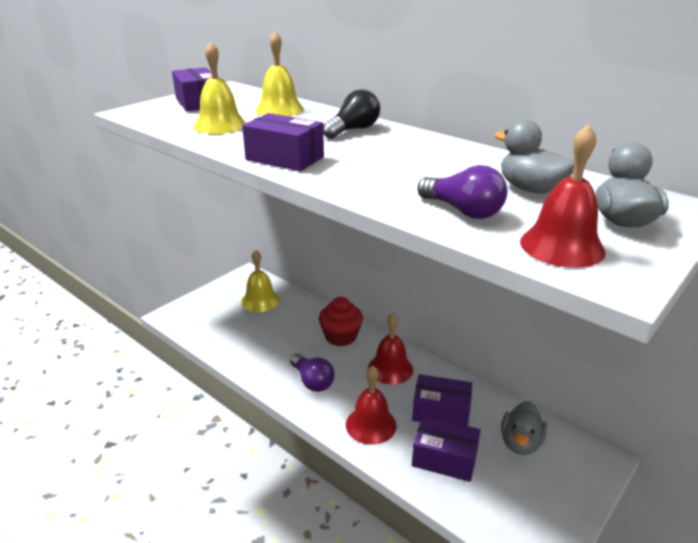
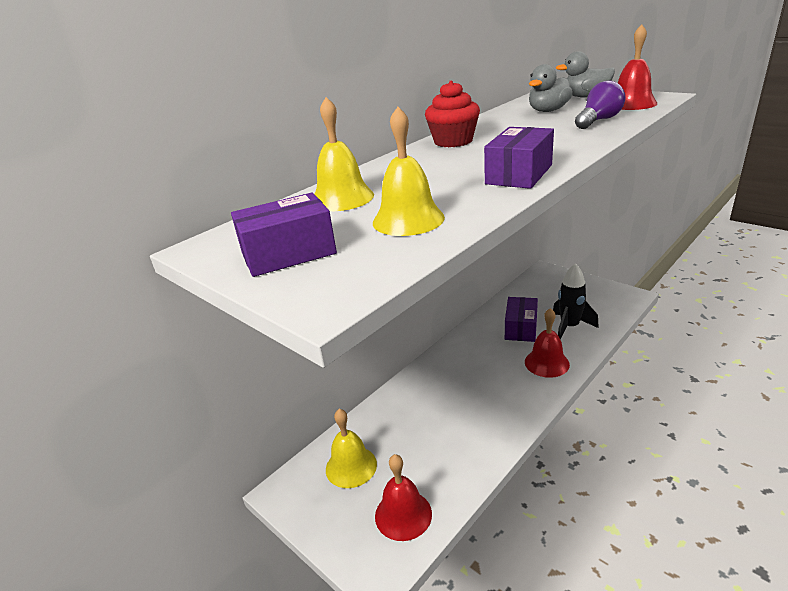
camera: 85 degrees left, 0 degrees up
purple light bulb [290,353,335,392] -> none
red cupcake [319,297,363,347] -> red cupcake moved to [425,81,480,147]
black light bulb [323,89,380,139] -> none
red bell [368,313,413,385] -> red bell moved to [375,454,432,541]
purple box [412,415,481,482] -> black rocket [553,263,599,340]
grey duck [501,401,547,455] -> none

